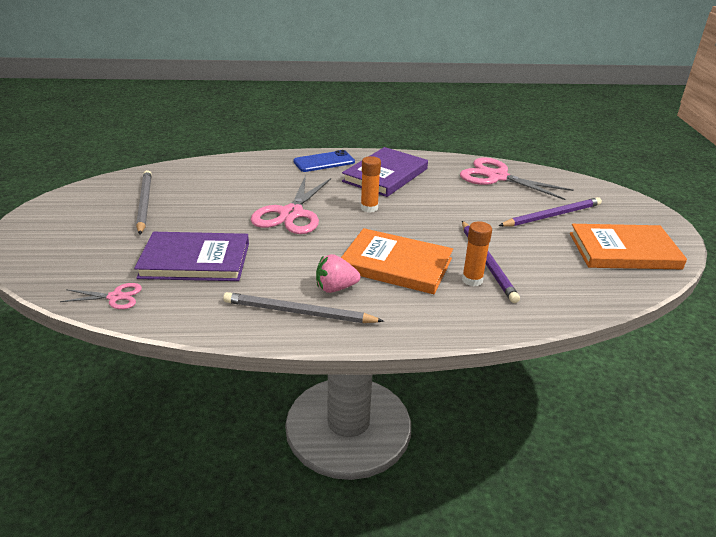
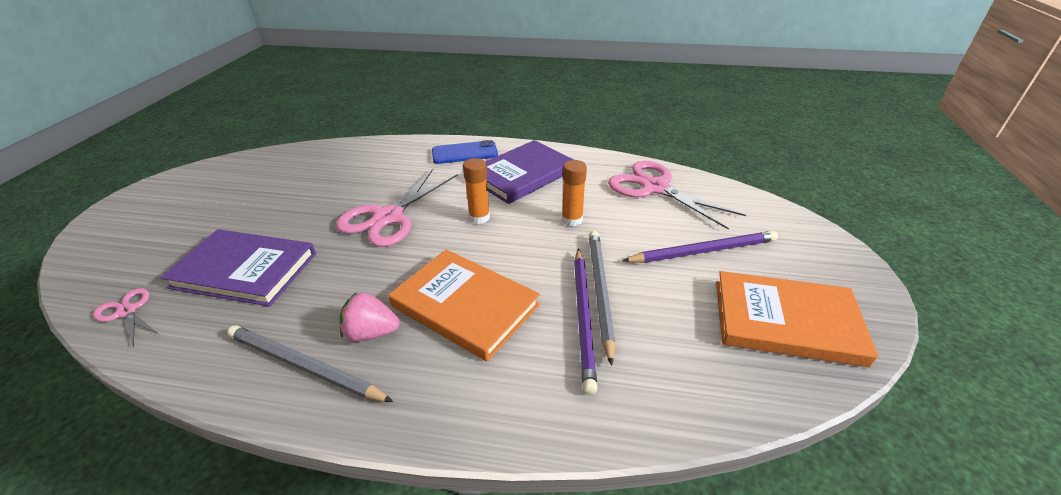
camera: 15 degrees right, 5 degrees up
pink scissors [60,283,142,309] -> pink scissors turned 150 degrees counterclockwise [93,288,160,347]
grey pencil [136,170,152,235] -> grey pencil moved to [589,231,615,366]
orange glue stick [462,221,492,286] -> orange glue stick moved to [562,160,587,226]

